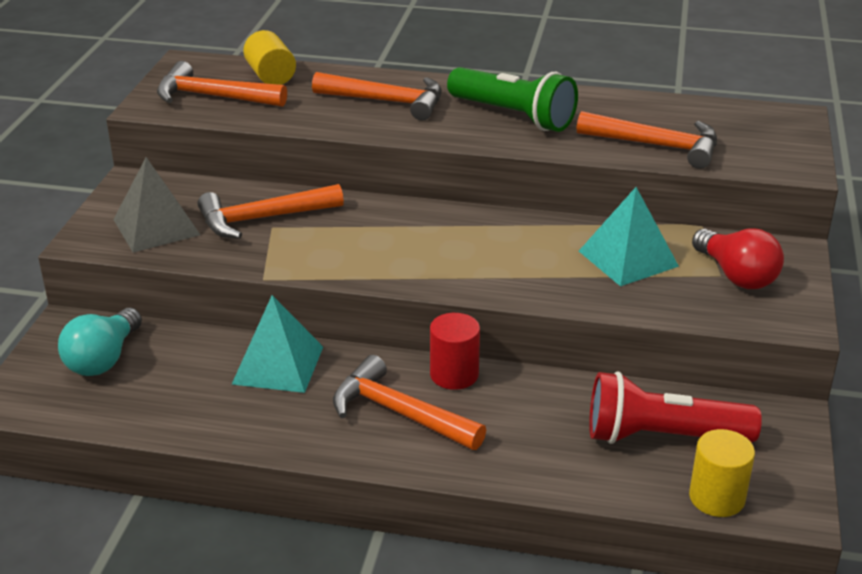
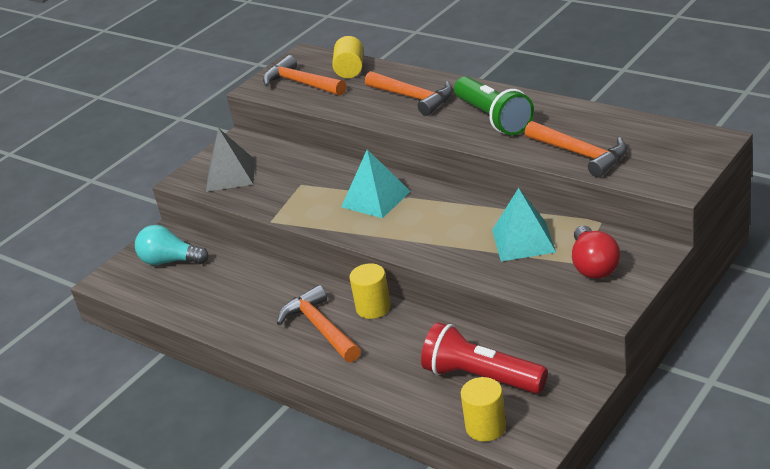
camera: 30 degrees right, 0 degrees up
turquoise light bulb [58,308,142,376] -> turquoise light bulb turned 60 degrees clockwise [135,225,209,265]
orange hammer [198,184,344,239] -> none
turquoise pyramid [232,295,323,393] -> turquoise pyramid moved to [341,149,411,218]
red cylinder [430,313,480,390] -> yellow cylinder [350,263,391,319]

